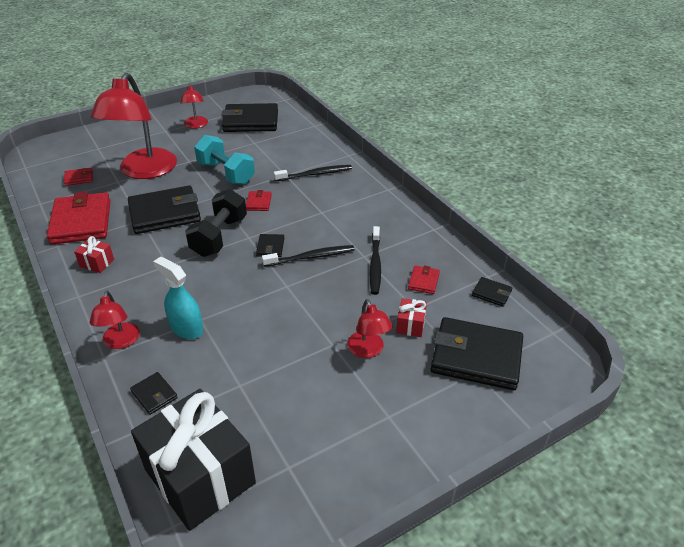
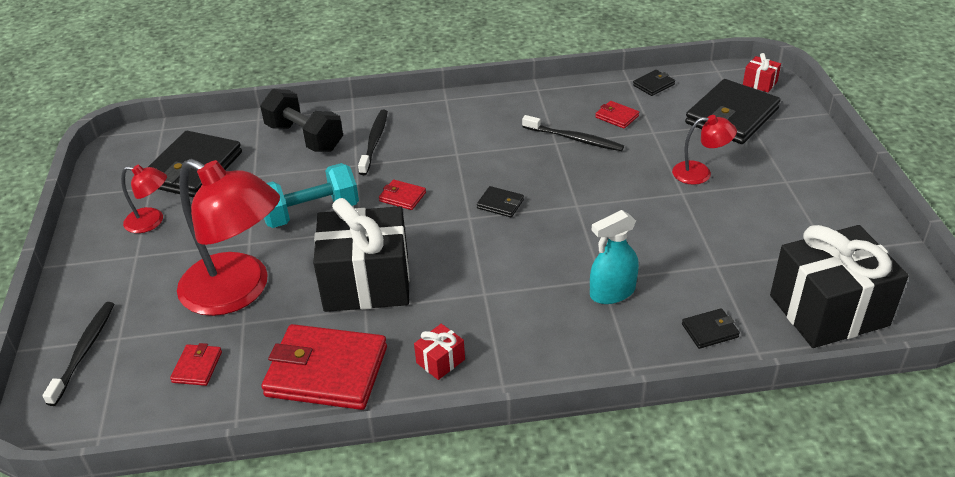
camera: 65 degrees left, 0 degrees up
red lamp [89,291,140,349] -> none
black wallet [128,185,201,234] -> black gift [313,198,410,312]
black dumbbell [185,189,247,257] -> black dumbbell moved to [260,89,343,152]
black toothbrush [262,245,355,267] -> black toothbrush moved to [42,302,114,406]
red gift [396,298,427,337] -> red gift moved to [743,53,781,92]

